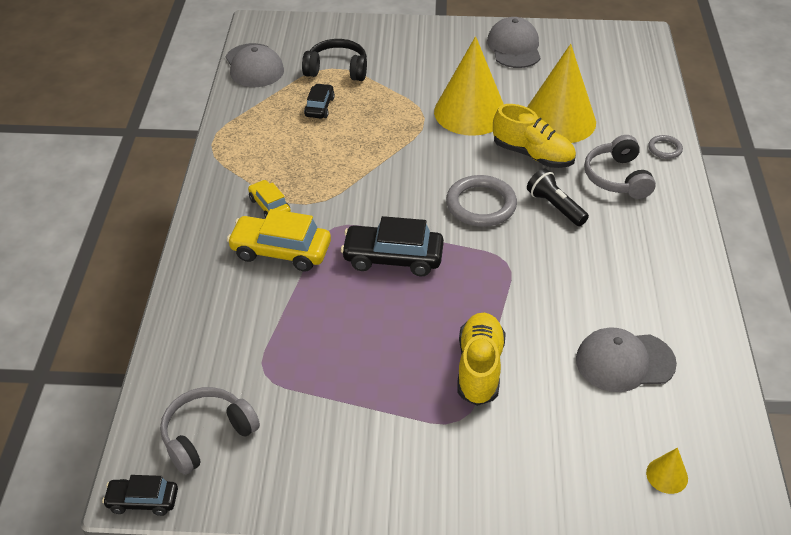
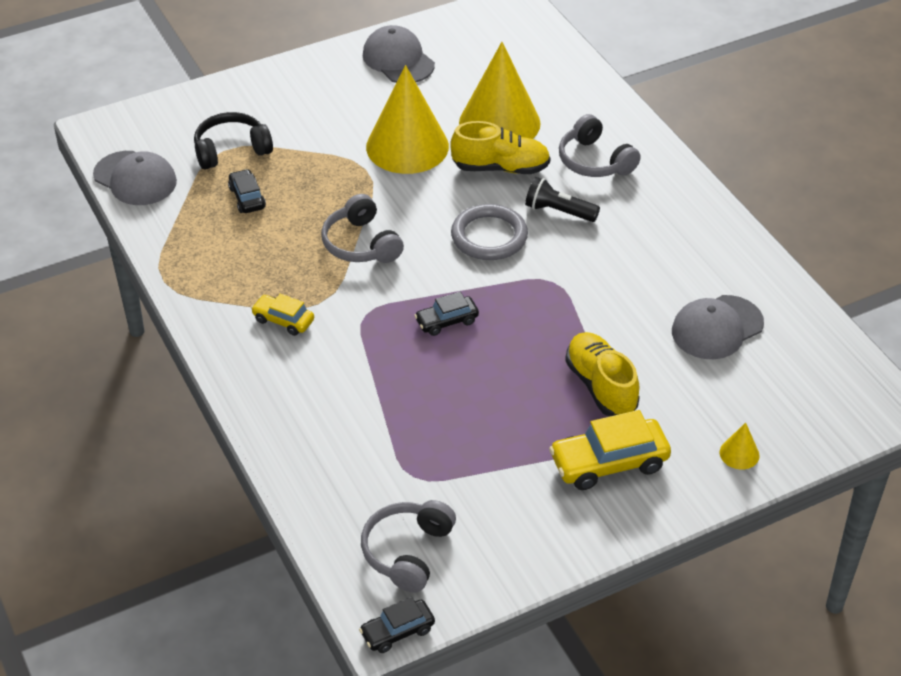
camera: 30 degrees left, 0 degrees up
yellow car [227,209,331,271] -> yellow car moved to [549,410,671,490]
black car [341,216,444,276] -> black car [414,292,479,336], size x0.58
yellow cone [646,448,688,494] -> yellow cone moved to [720,422,759,470]
grey ring [648,135,683,159] -> none
none -> grey headphones [321,194,404,263]

